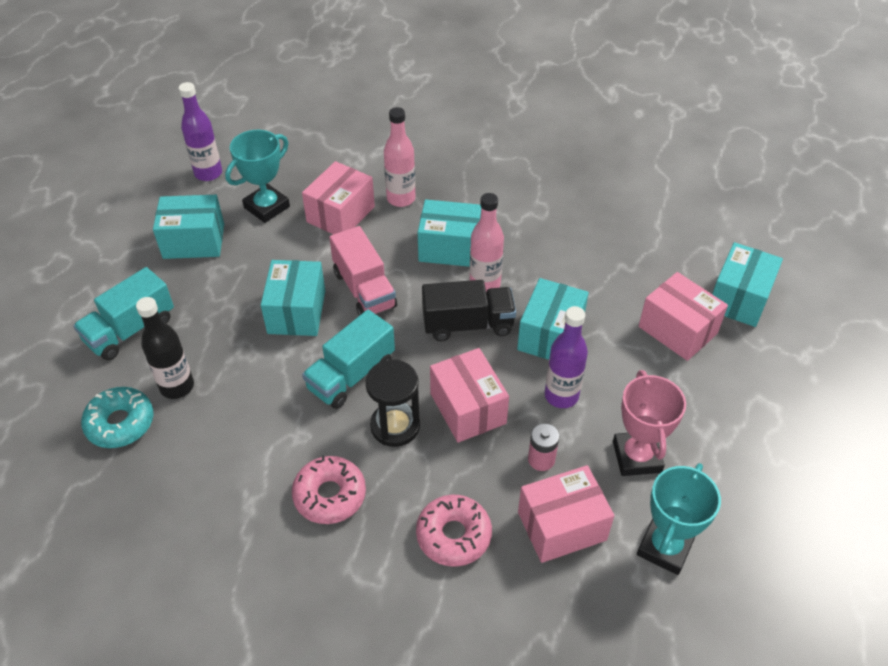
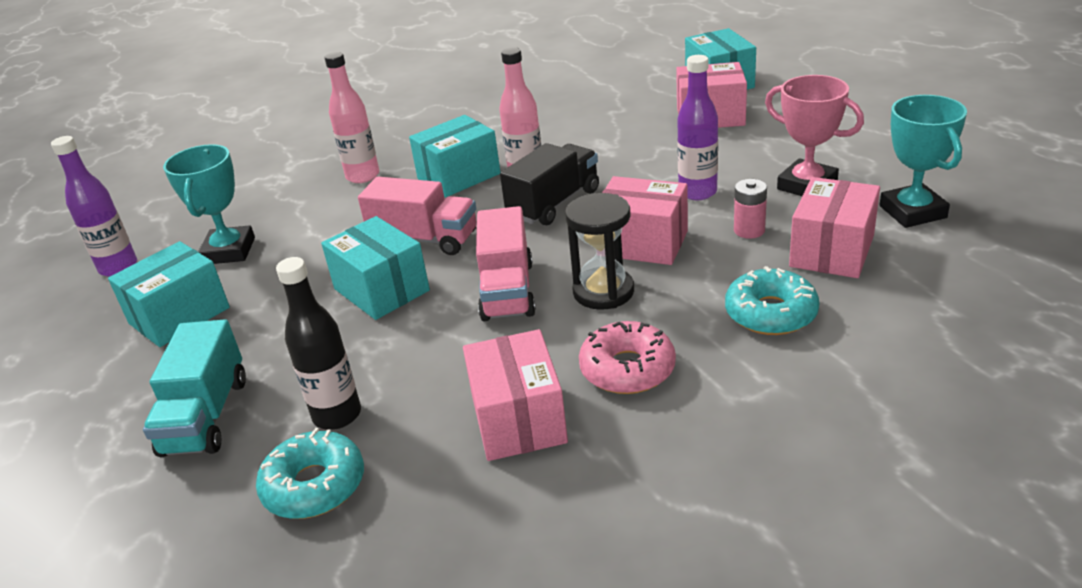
camera: 40 degrees left, 15 degrees down
pink box [302,161,375,234] -> pink box moved to [463,329,568,461]
turquoise truck [302,310,395,409] -> pink truck [476,206,536,321]
pink donut [416,495,492,567] -> turquoise donut [725,266,820,335]
turquoise box [517,278,589,360] -> none

